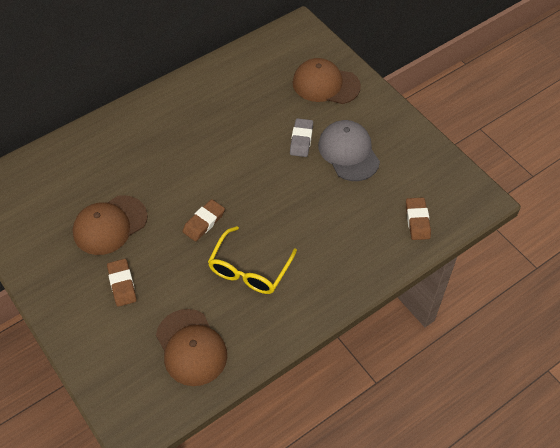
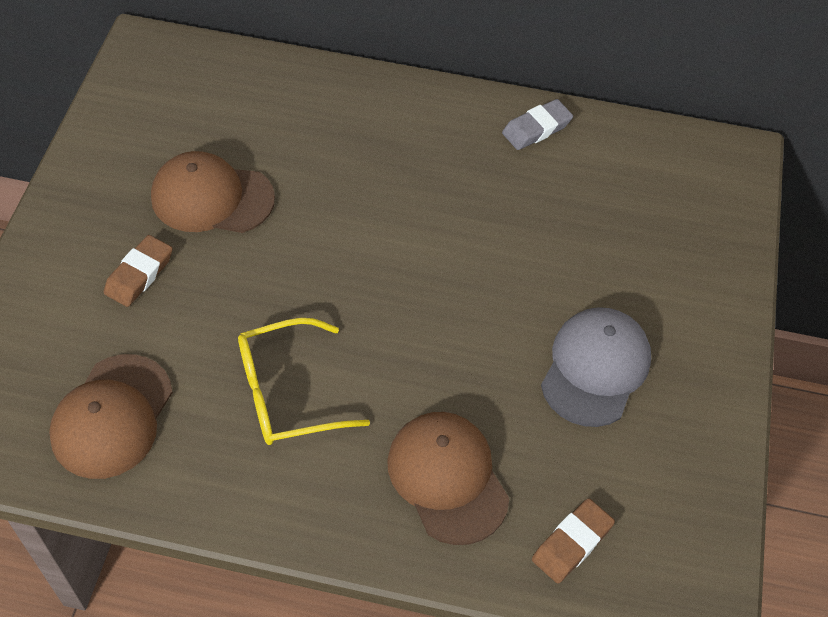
camera: 45 degrees right, 0 degrees up
brown eraser [182,199,225,242] -> none
grey eraser [290,118,313,157] -> grey eraser moved to [502,99,573,150]
brown cap [292,58,361,104] -> brown cap moved to [387,412,509,545]

